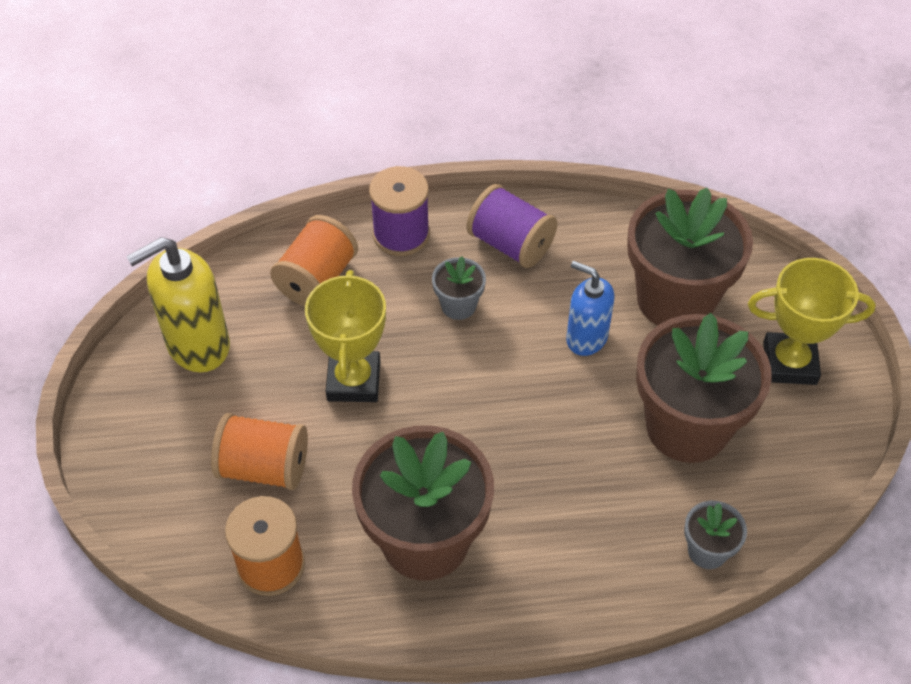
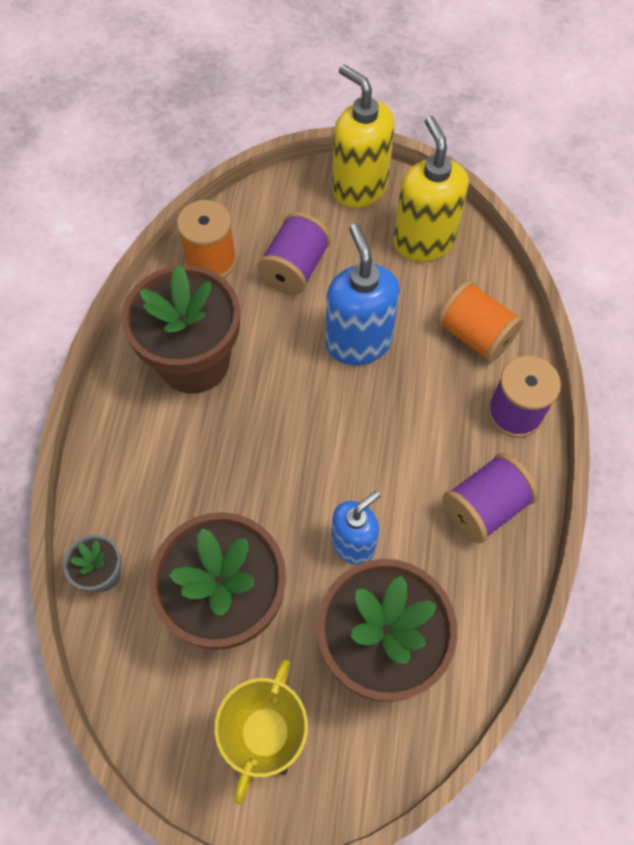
camera: 105 degrees right, 10 degrees up
orange spool [211,413,308,490] -> purple spool [257,212,331,295]
yellow trophy [305,270,386,402] -> blue soap dispenser [326,224,400,365]
grey flower pot [432,257,486,320] -> none
none -> yellow soap dispenser [332,64,395,208]

